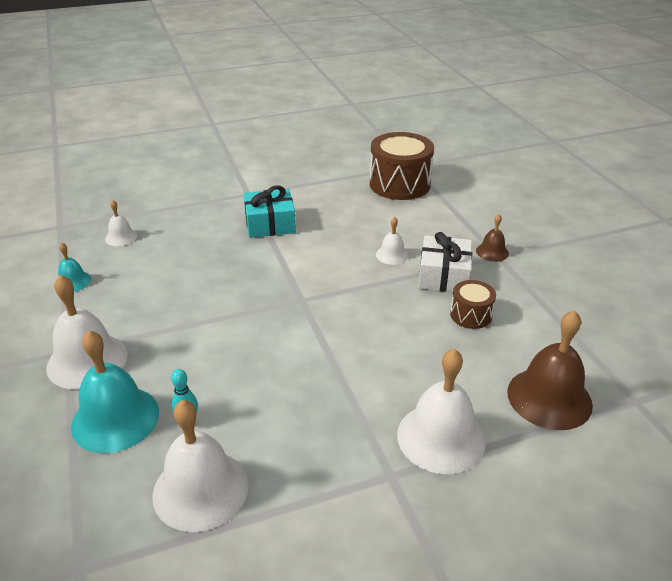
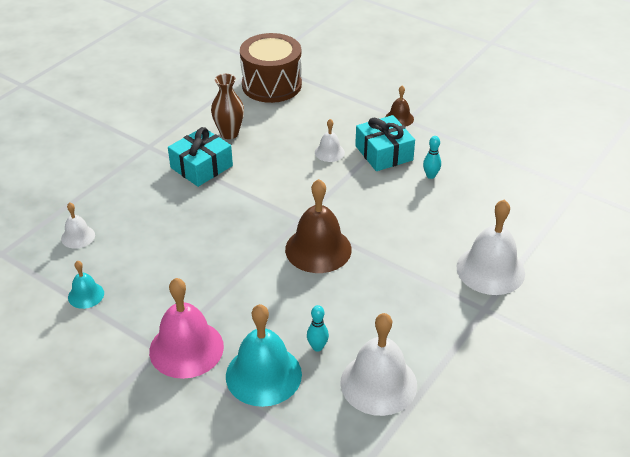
camera: 35 degrees left, 5 degrees up
white bell [46,275,127,389] -> pink bell [149,278,224,379]
white gift [418,232,472,292] -> turquoise gift [355,115,415,171]
brown drum [450,280,496,329] -> turquoise bowling pin [423,136,441,179]
brown bell [507,310,593,430] -> brown bell moved to [285,179,352,273]
none -> brown vase [211,74,244,139]

